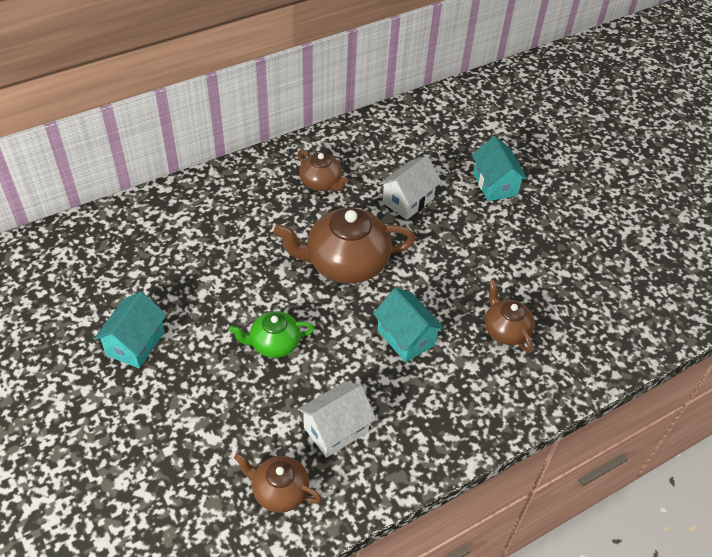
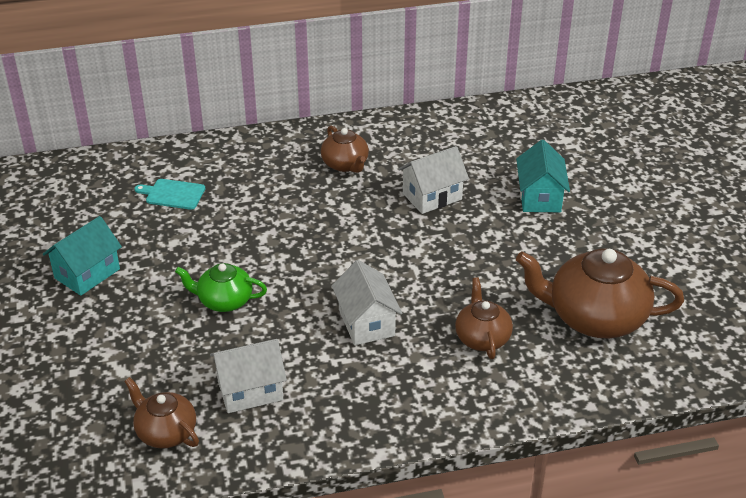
camera: 20 degrees right, 10 degrees down
brown teapot [274,208,415,284] -> brown teapot moved to [516,248,684,339]
turquoise house [373,288,444,363] -> white house [332,260,402,345]
none -> turquoise cutting board [135,179,206,210]

